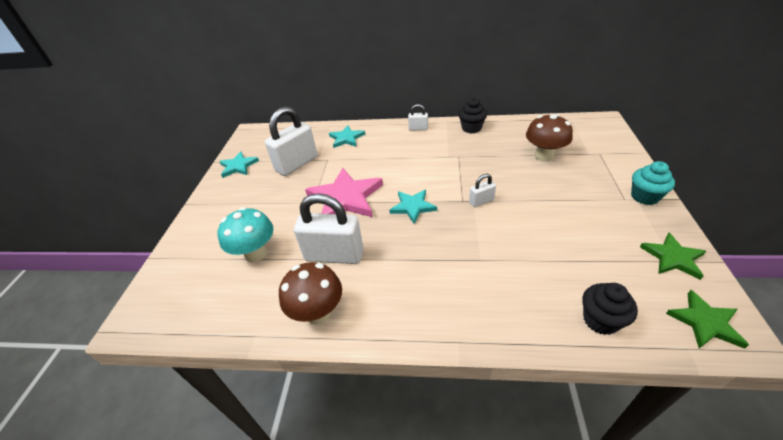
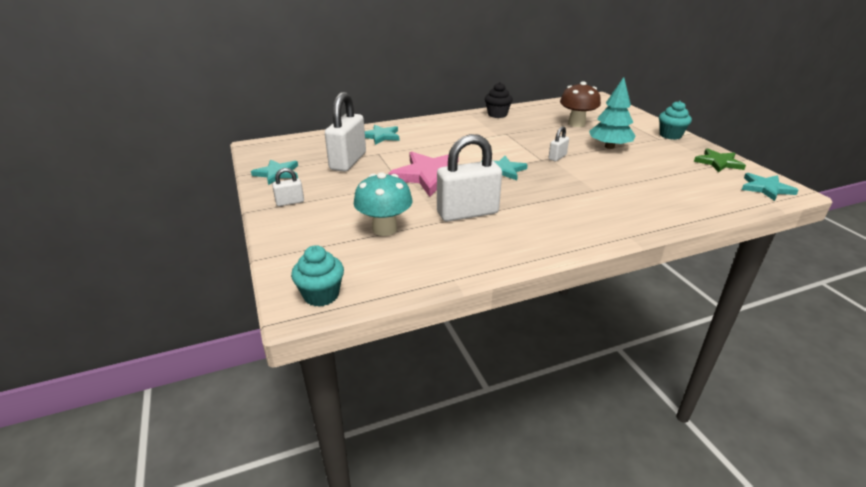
camera: 30 degrees left, 10 degrees down
brown mushroom [279,262,342,325] -> none
white padlock [408,104,428,131] -> white padlock moved to [272,168,304,206]
black cupcake [582,283,638,335] -> none
green star [666,290,749,349] -> turquoise star [742,173,799,201]
none -> turquoise cupcake [291,245,344,307]
none -> turquoise tree [589,77,635,149]

